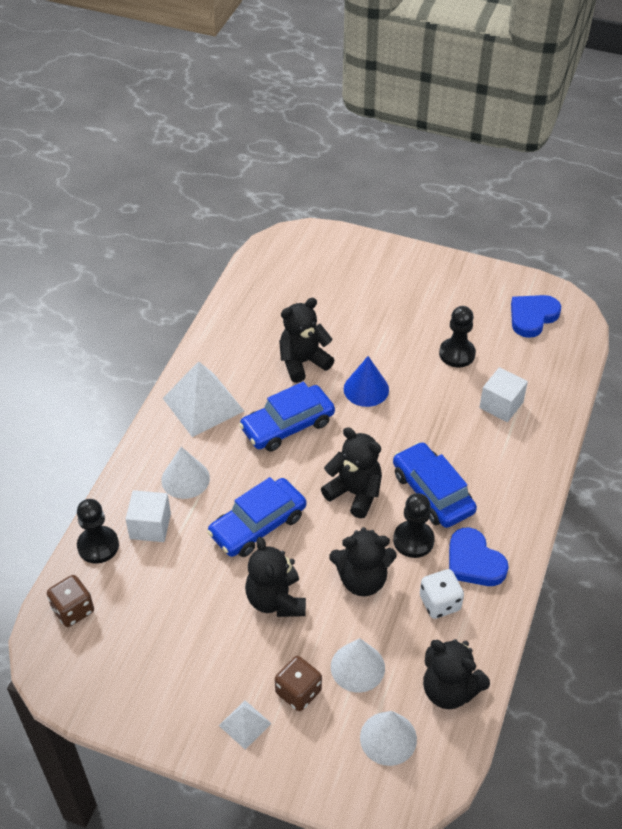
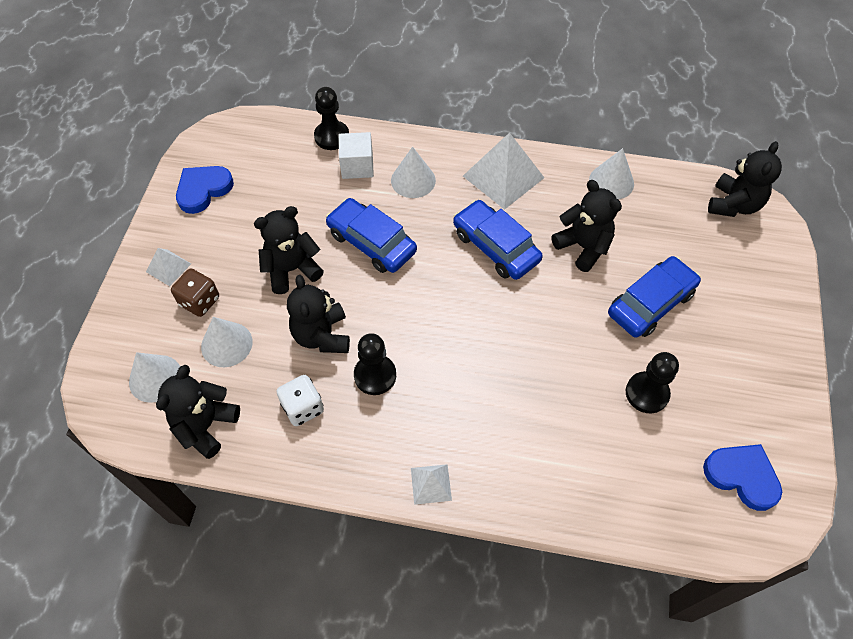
camera: 80 degrees right, 10 degrees up
brown dice [47,575,94,627] -> none
black teddy bear [321,427,382,518] -> black teddy bear moved to [708,141,782,217]
blue cone [344,356,389,407] -> none
blue car [393,442,477,528] -> blue car moved to [608,256,701,338]
blue heart [449,527,509,586] -> blue heart moved to [176,166,234,214]
white cube [479,367,528,422] -> none
none -> white pyramid [411,464,452,505]
none -> white cone [589,148,634,199]

